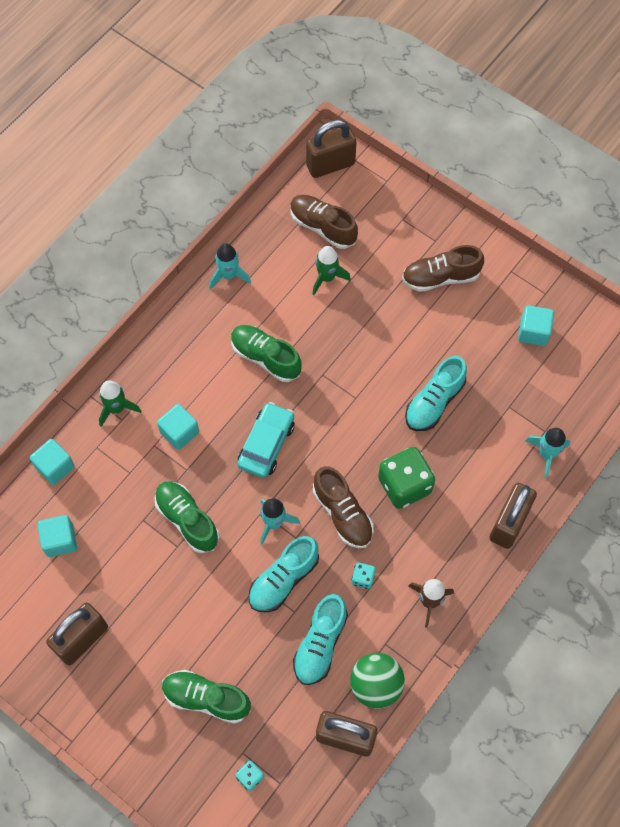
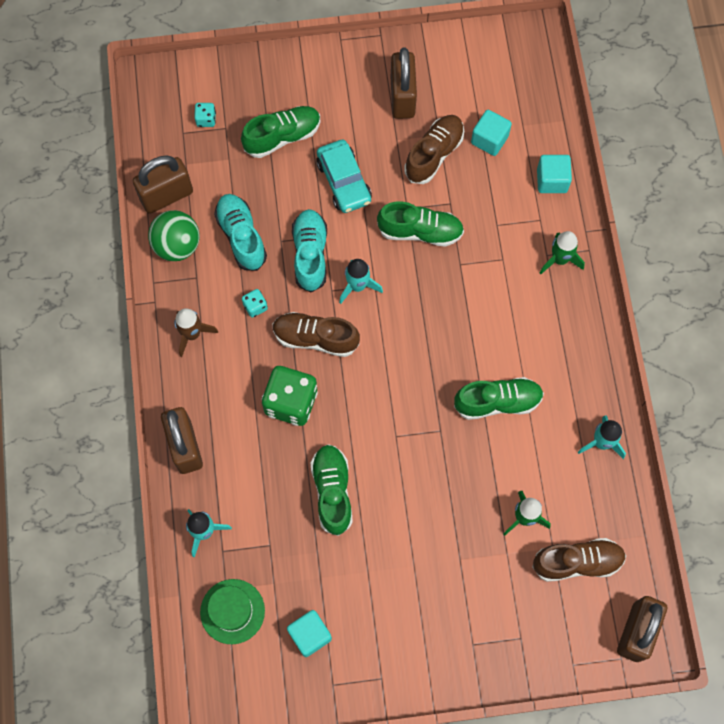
camera: 135 degrees right, 5 degrees up
turquoise cube [157,404,199,450] -> none
turquoise car [237,402,295,478] -> turquoise car moved to [316,140,372,213]
brown shoe [402,245,484,292] -> brown shoe moved to [404,115,464,184]
turquoise shoe [405,356,467,431] -> green shoe [311,444,353,536]
none -> green hat [200,579,265,644]

